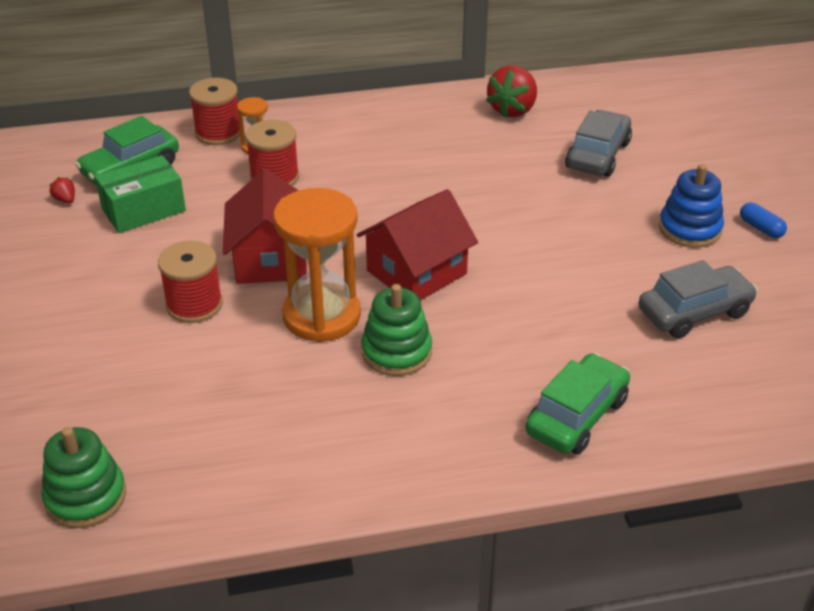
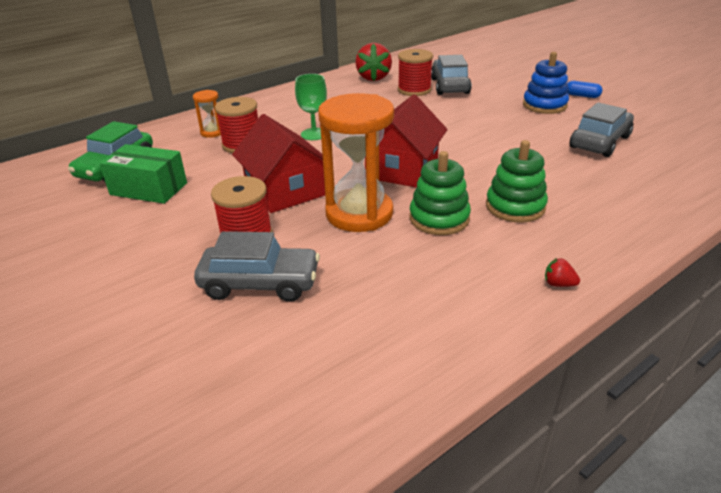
camera: 25 degrees left, 5 degrees down
green stacking toy [41,427,126,528] -> green stacking toy moved to [486,140,548,223]
red strawberry [49,177,75,204] -> red strawberry moved to [545,258,580,287]
green box [95,155,186,233] -> green box turned 75 degrees clockwise [99,144,187,204]
red spool [189,78,240,145] -> red spool moved to [398,49,433,96]
green car [525,353,630,455] -> none
none -> grey car [194,231,320,302]
none -> green goblet [295,74,327,140]

